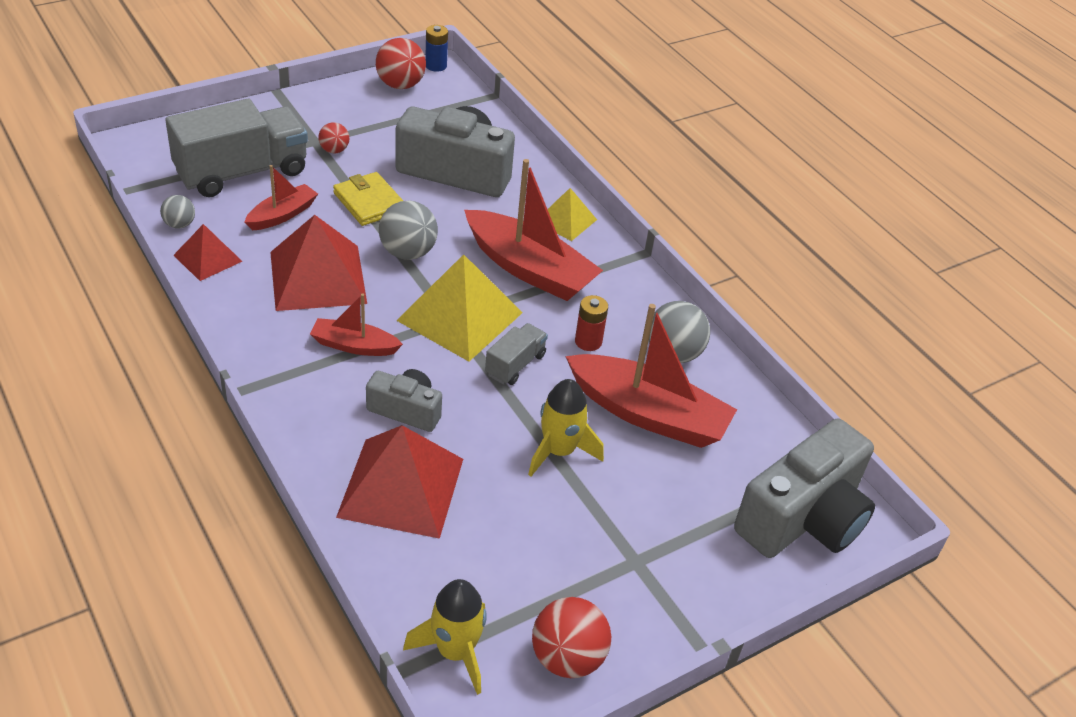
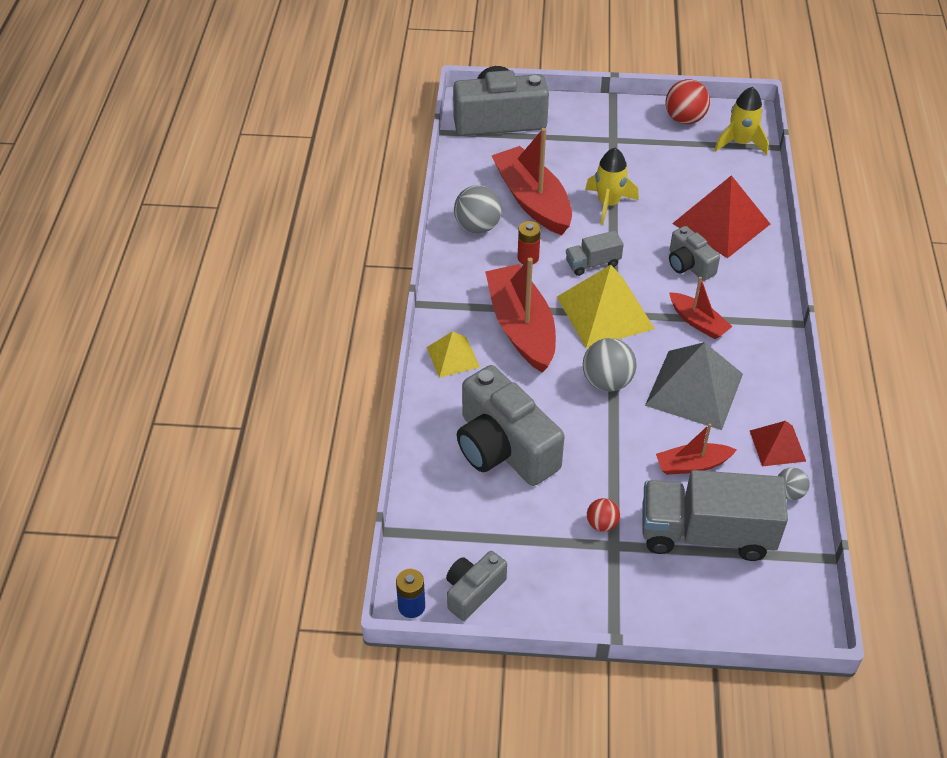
camera: 140 degrees left, 5 degrees up
red pyramid [270,215,367,311] -> grey pyramid [645,342,743,430]
yellow wallet [333,172,403,226] -> none
red ball [376,38,426,89] -> grey camera [446,551,507,621]

